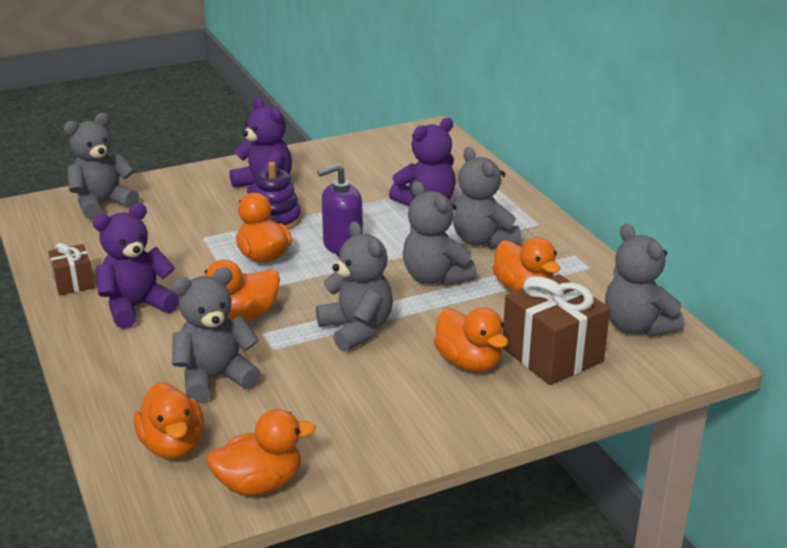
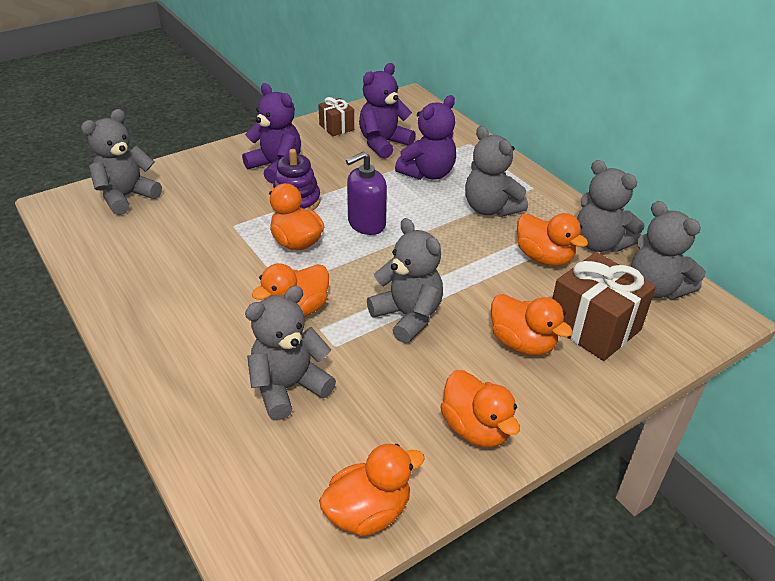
camera: 10 degrees left, 10 degrees up
brown gift [49,243,94,295] -> brown gift moved to [318,97,354,136]
purple teddy bear [93,203,179,329] -> purple teddy bear moved to [359,63,416,159]
orange duck [134,382,204,459] -> orange duck moved to [440,370,520,448]
grey teddy bear [403,181,477,286] -> grey teddy bear moved to [577,160,644,252]

